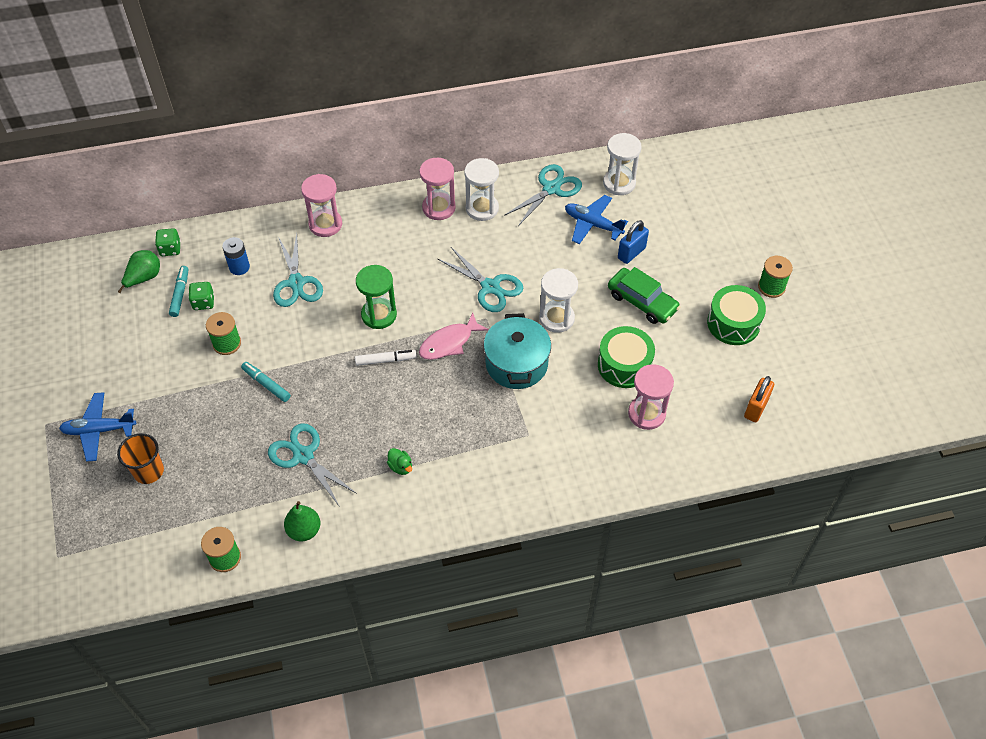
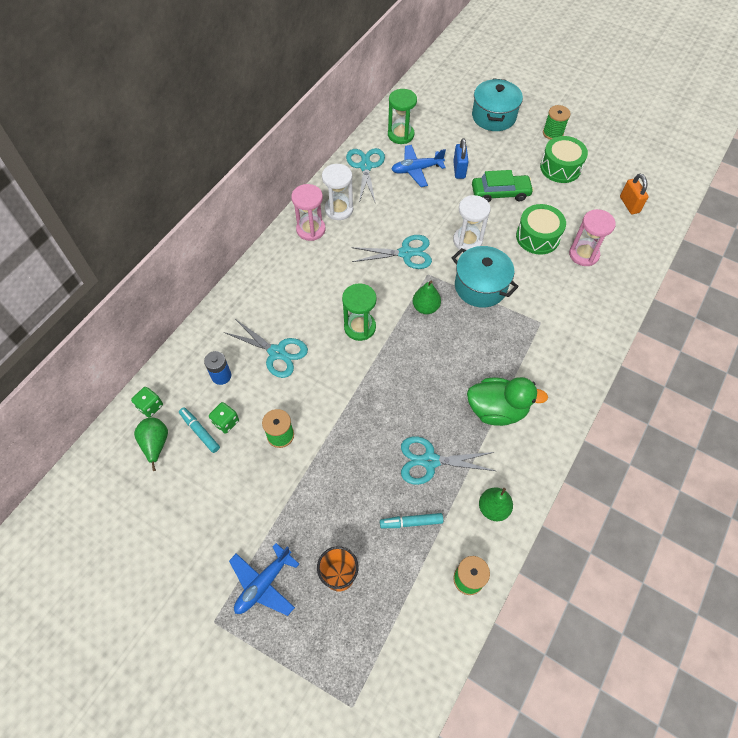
camera: 45 degrees left, 5 degrees up
turquoise marker [241,362,291,402] -> turquoise marker moved to [380,513,443,528]
pink hourglass [301,174,342,237] -> none
white marker [355,350,417,366] -> none
green duck [387,448,412,475] -> green duck [467,377,548,426], size x2.40
pink fish [419,313,489,360] -> green pear [413,281,441,314]
white hourglass [603,133,642,195] -> green hourglass [388,89,417,144]
none -> turquoise pot [472,78,523,131]

